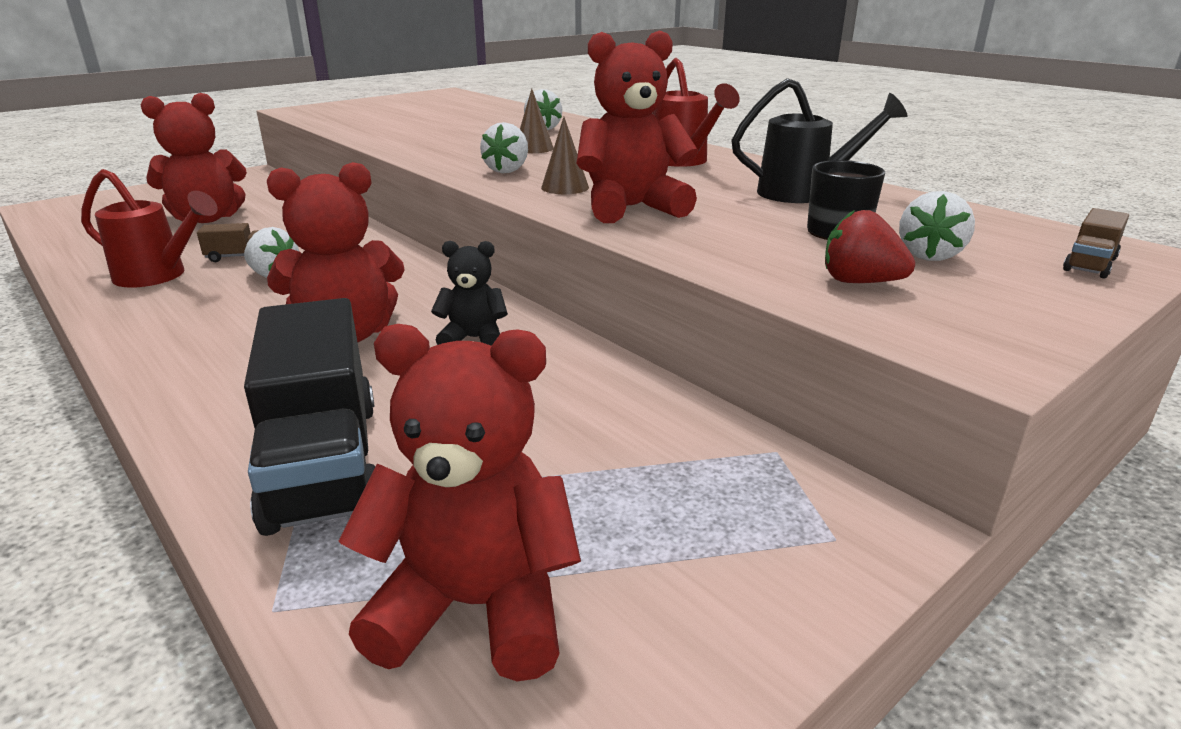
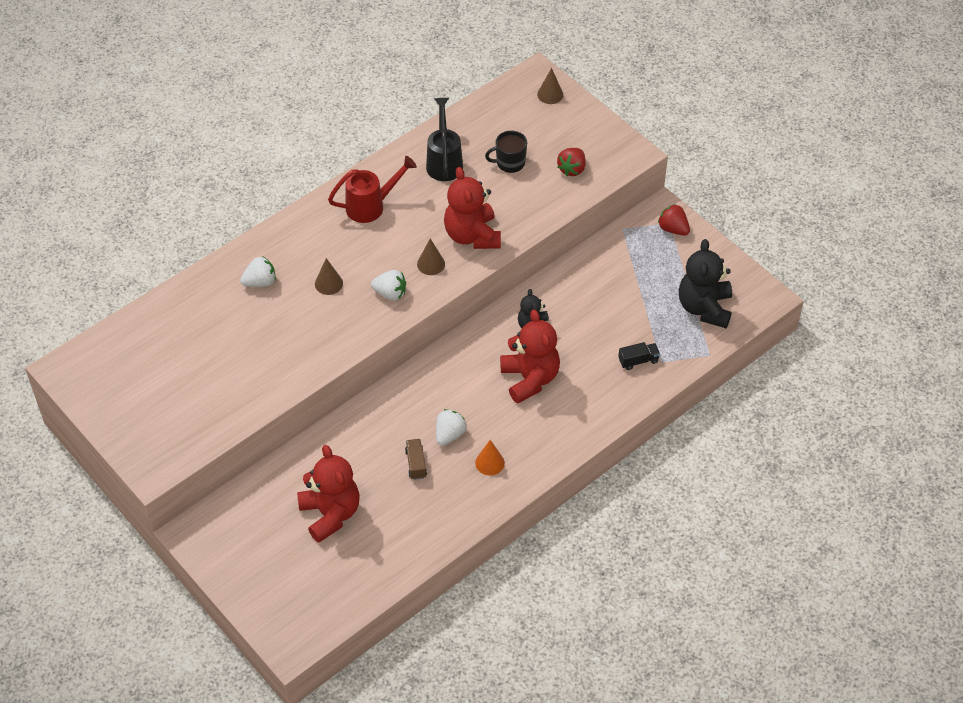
camera: 90 degrees left, 25 degrees up
red watering can [81,169,218,288] -> none
black truck [244,298,375,536] -> black truck [618,342,660,370], size x0.42
red teddy bear [338,324,581,681] -> black teddy bear [679,239,732,328]
white strawberry [899,191,975,261] -> none
brown truck [1063,208,1129,278] -> brown cone [537,68,563,104]
none -> orange cone [475,440,505,476]
none -> red strawberry [658,204,690,236]

